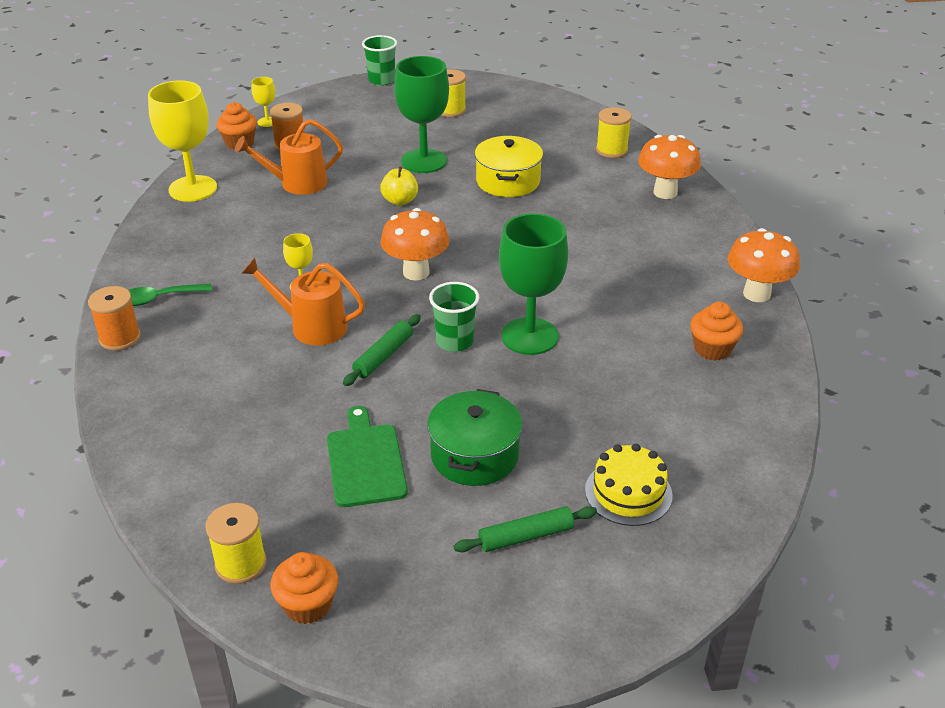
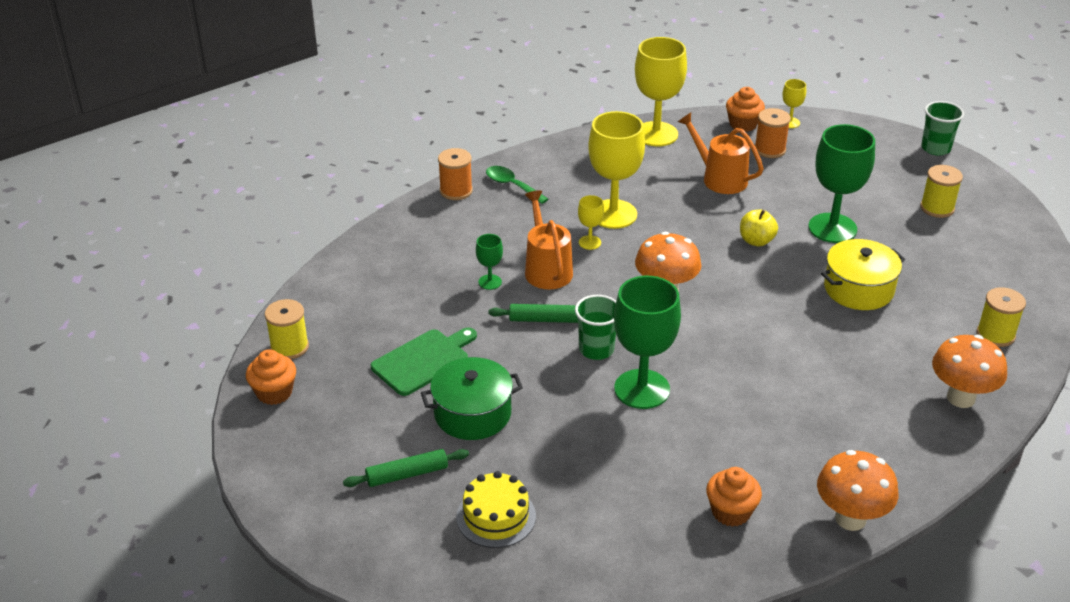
camera: 60 degrees right, 0 degrees up
green rolling pin [454,506,597,552] -> green rolling pin turned 60 degrees counterclockwise [343,449,469,487]
none -> green goblet [476,234,503,290]
none -> yellow goblet [588,111,645,229]

